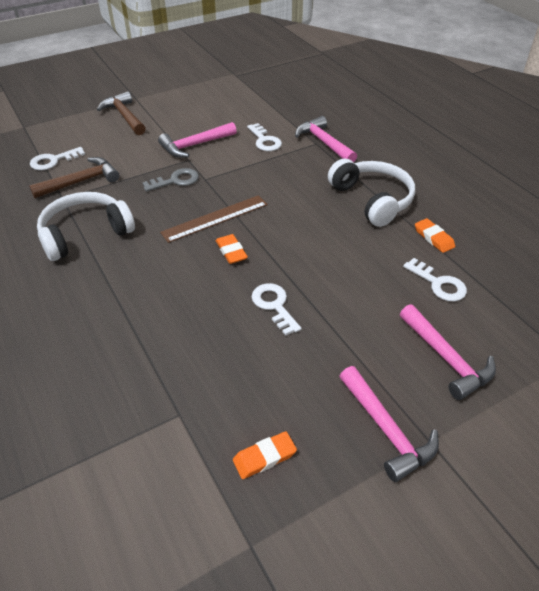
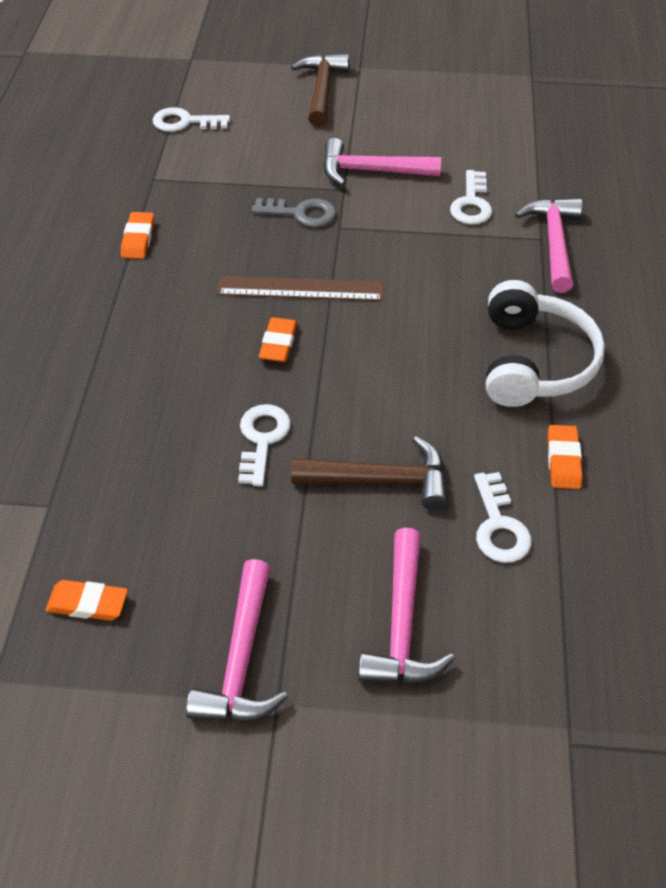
camera: 35 degrees right, 5 degrees up
brown hammer [29,157,119,198] -> brown hammer moved to [291,436,447,510]
white headphones [37,192,135,261] -> orange eraser [121,212,154,259]

